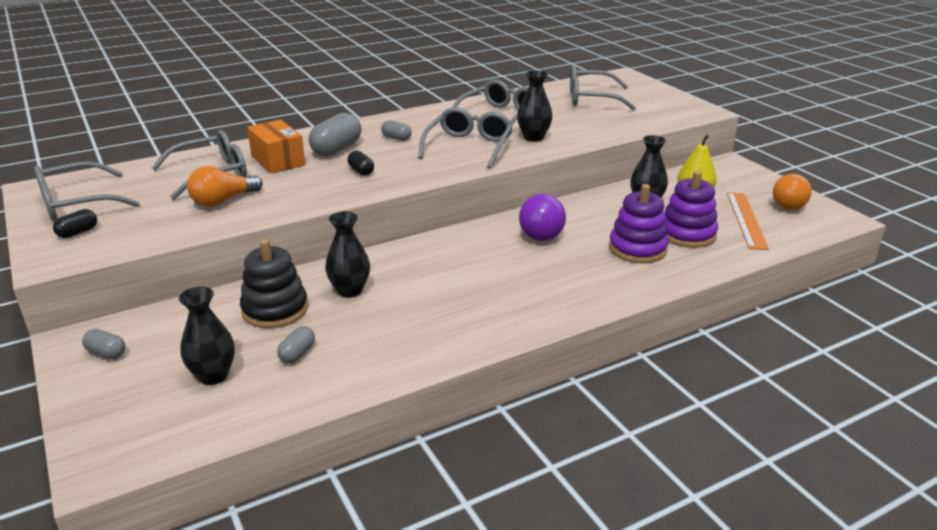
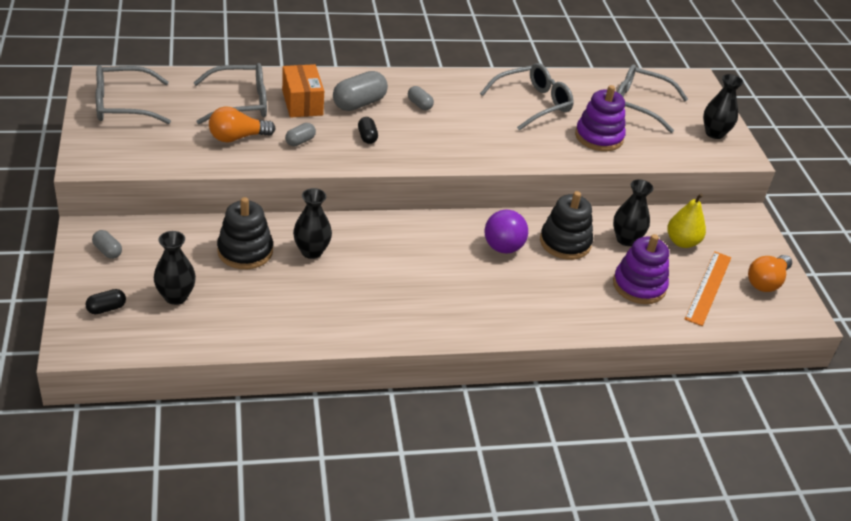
camera: 15 degrees right, 10 degrees up
black capsule [53,209,97,238] -> black capsule moved to [85,289,126,314]
grey capsule [277,326,315,363] -> grey capsule moved to [285,123,316,146]
grey glasses [418,107,513,169] -> none
black vase [517,70,552,142] -> black vase moved to [703,74,743,139]
purple stacking toy [609,184,669,263] -> purple stacking toy moved to [575,85,626,151]
none -> black stacking toy [540,191,593,260]

